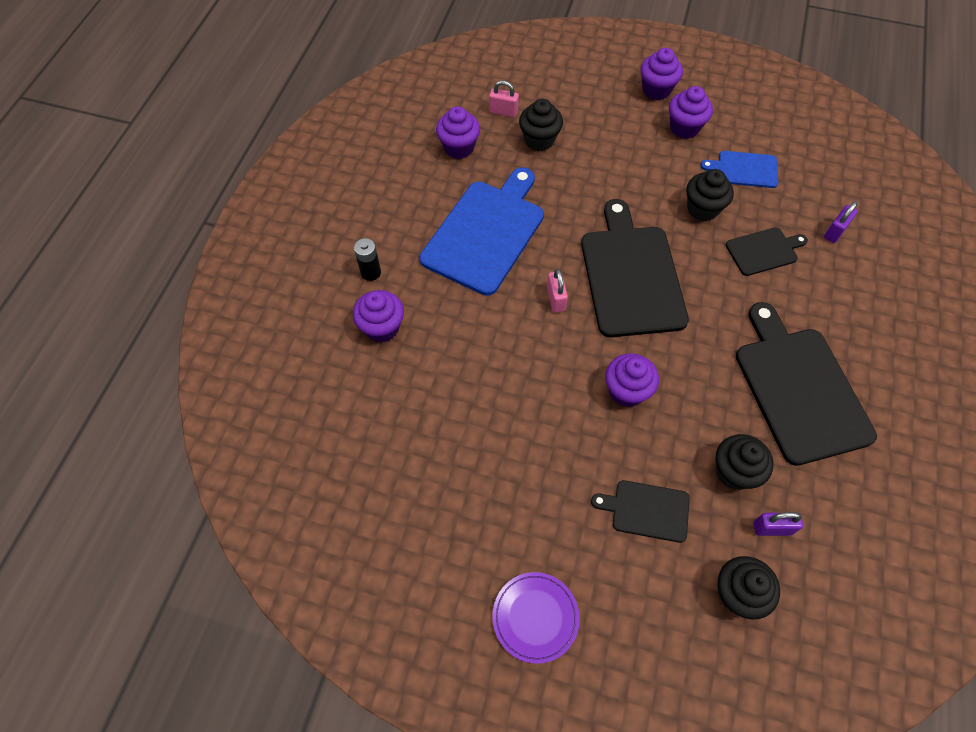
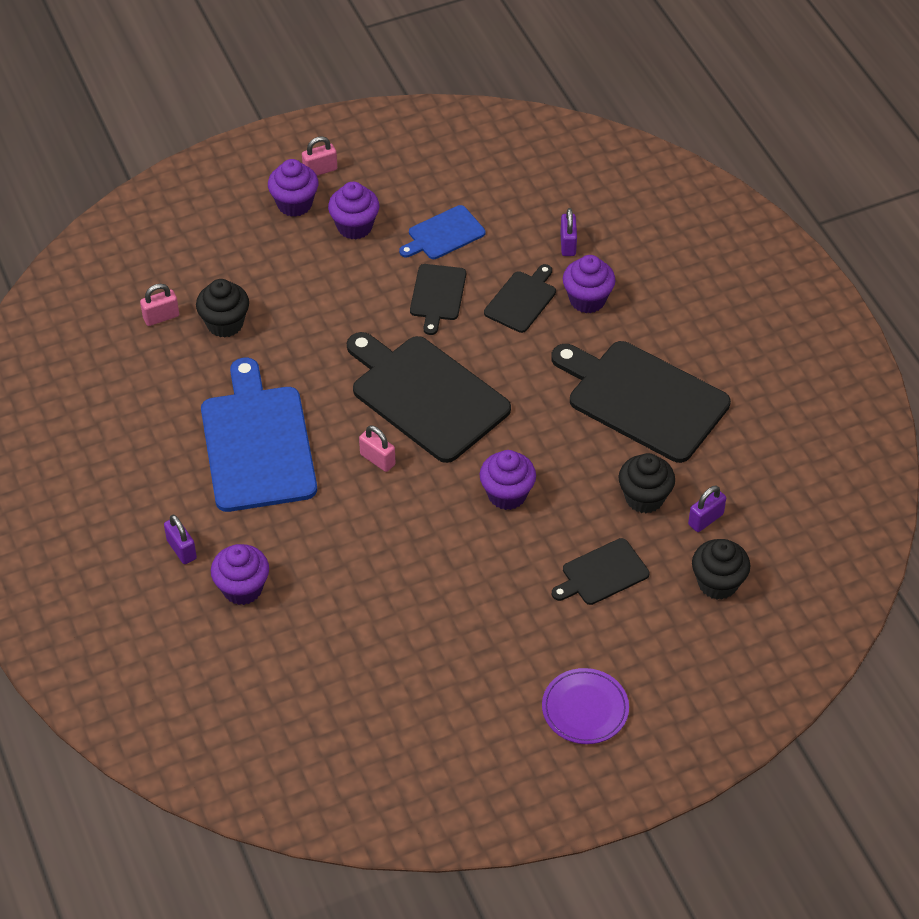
camera: 40 degrees left, 10 degrees down
black battery [354,238,381,281] -> purple padlock [164,515,197,564]
purple cupcake [436,106,480,159] -> purple cupcake moved to [563,255,616,313]
black cupcake [686,169,734,221] -> black cutting board [410,264,466,335]
none -> pink padlock [302,136,337,176]

